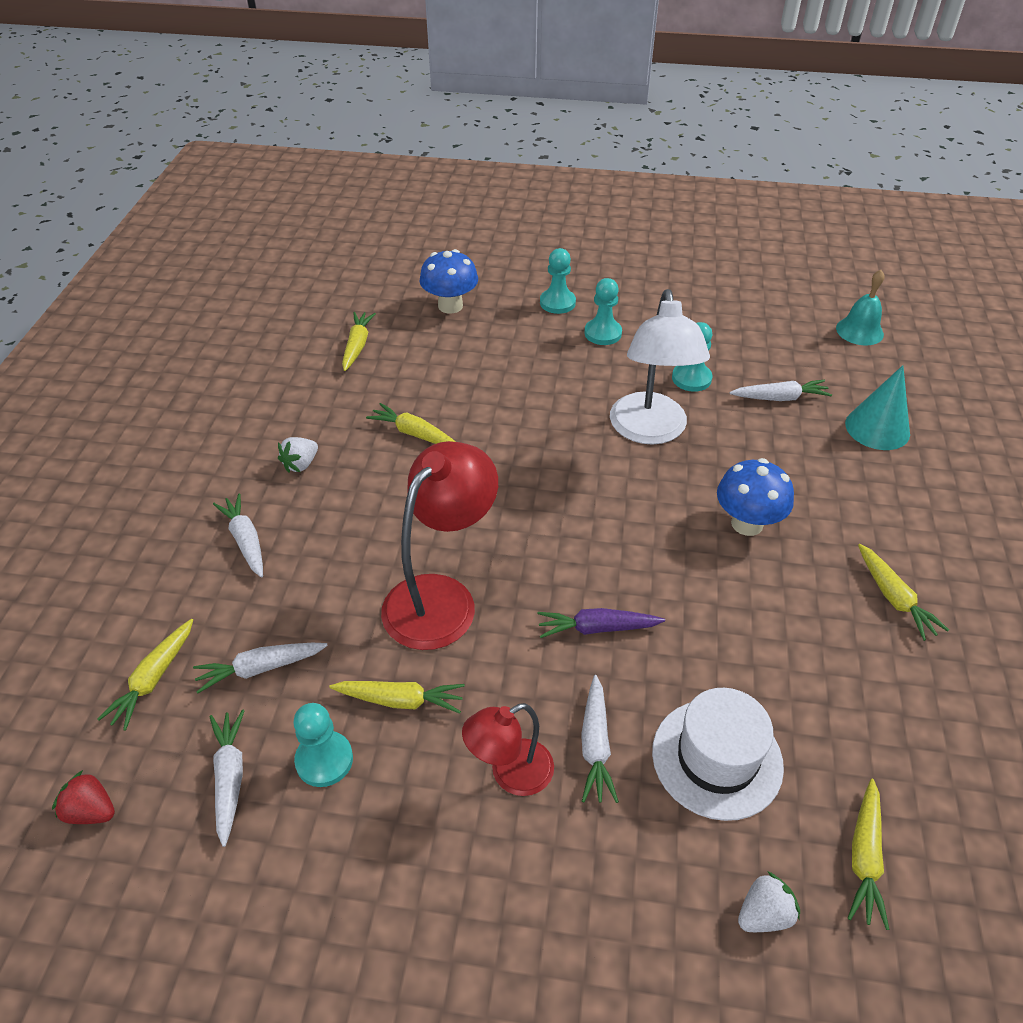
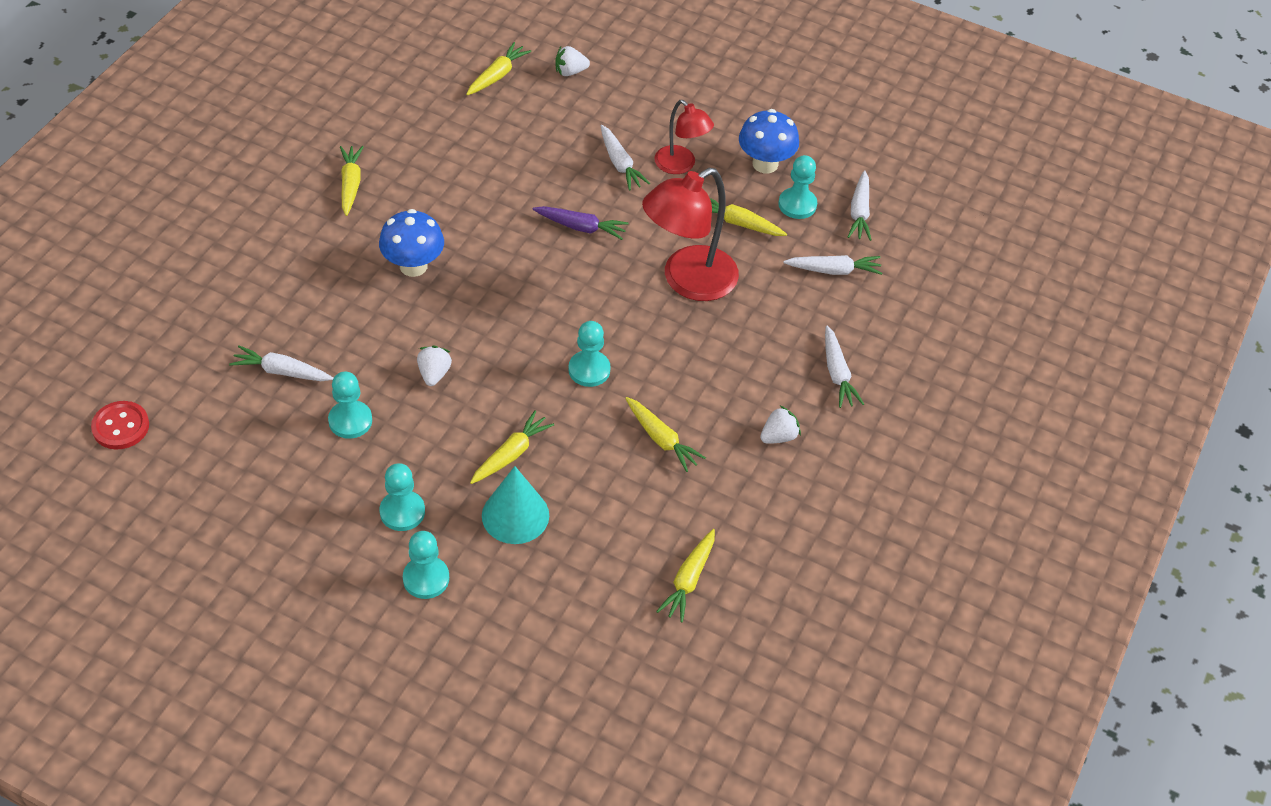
camera: 165 degrees left, 5 degrees up
red strawberry [52,770,115,824] -> none
yellow carrot [98,619,193,731] -> yellow carrot moved to [470,411,554,484]
blue mushroom [420,249,478,314] -> blue mushroom moved to [739,109,799,173]
red lamp [462,703,554,796] -> red lamp turned 60 degrees clockwise [654,100,714,174]
white carrot [581,675,619,803] -> white carrot turned 135 degrees clockwise [601,125,650,190]
white lamp [610,289,710,445] -> white strawberry [417,346,452,386]
white hat [652,688,784,821] -> none
turquoise bell [836,270,885,345] -> red button [91,401,149,450]
turquoise cone [845,365,910,450] -> turquoise cone moved to [482,466,549,544]
none -> turquoise pawn [568,321,611,387]

